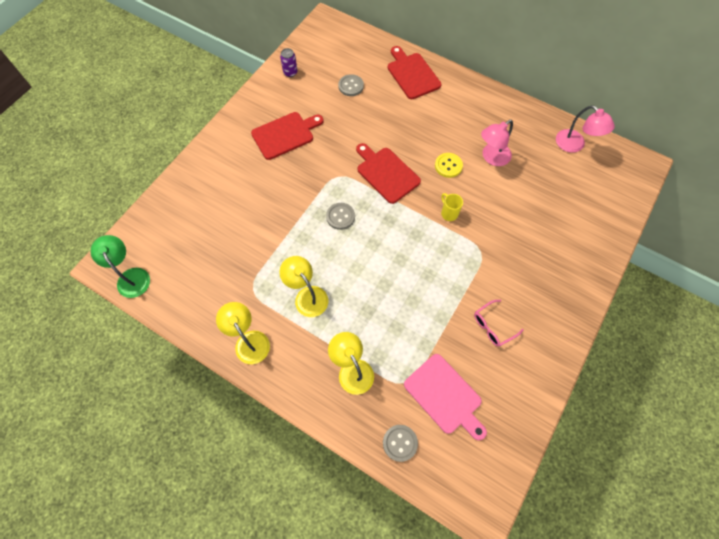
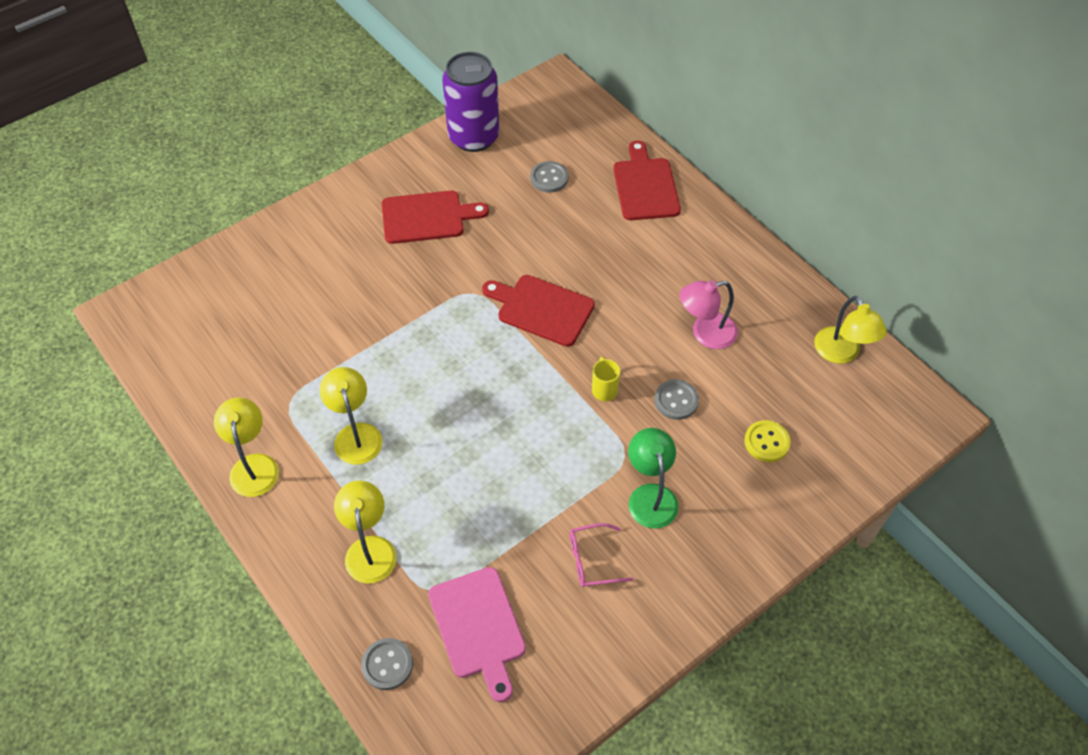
camera: 20 degrees right, 10 degrees down
green lamp [91,235,150,298] -> green lamp moved to [628,428,679,529]
purple can [280,48,298,77] -> purple can [442,52,499,152], size x2.40
grey button [326,203,355,230] -> grey button moved to [654,380,699,420]
red cutting board [356,143,421,204] -> red cutting board turned 45 degrees counterclockwise [482,275,595,347]
yellow button [435,153,463,178] -> yellow button moved to [744,420,791,462]
pink lamp [556,105,615,153] -> yellow lamp [814,296,887,364]

